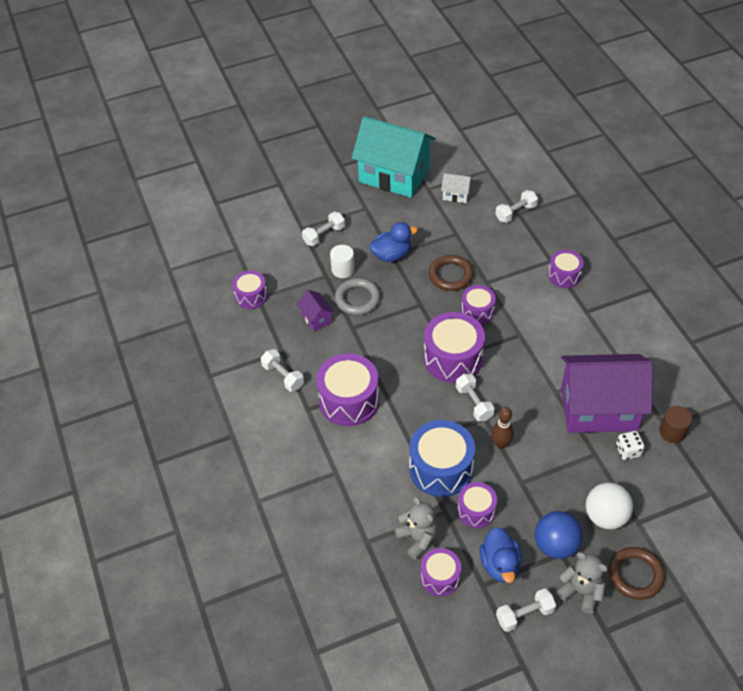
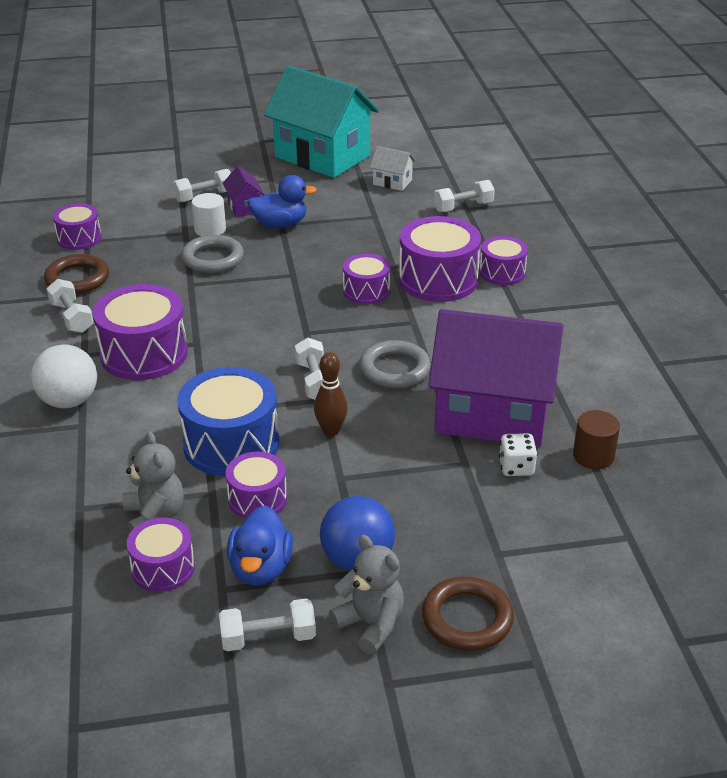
camera: 10 degrees right, 15 degrees down
purple house [297,290,334,331] -> purple house moved to [223,166,264,217]
purple drum [424,312,485,383] -> purple drum moved to [399,216,481,302]
brown ring [429,255,474,291] -> brown ring moved to [44,254,109,294]
white ball [586,482,633,529] -> white ball moved to [31,345,97,408]
none -> grey ring [360,340,431,388]

